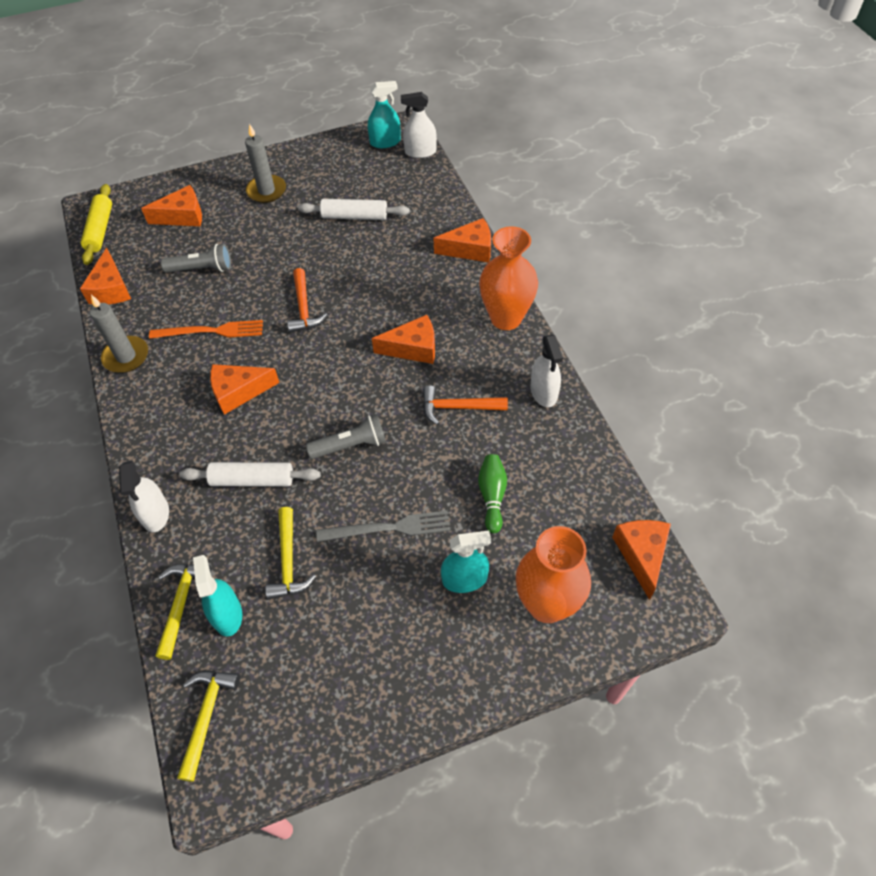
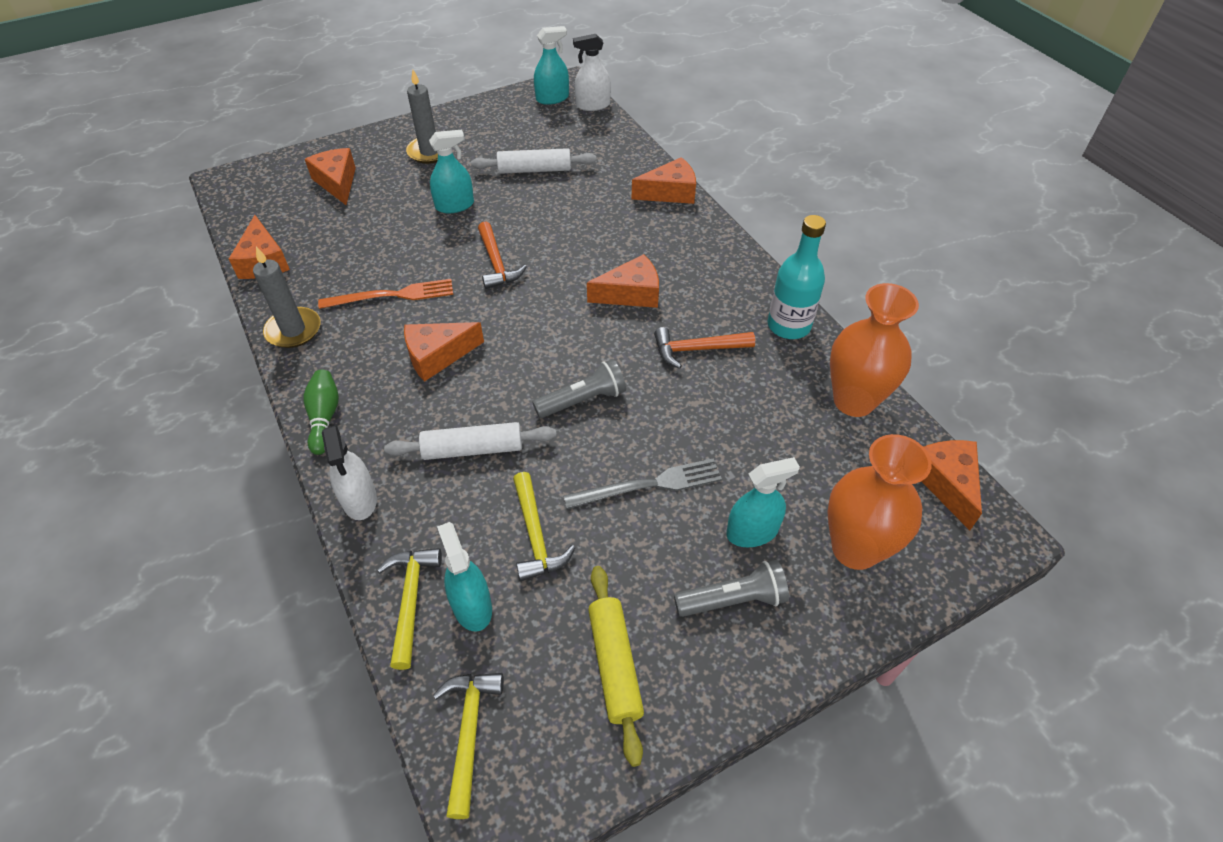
camera: 10 degrees left, 5 degrees down
yellow rolling pin [81,184,112,265] -> yellow rolling pin moved to [588,566,644,767]
orange cheese [141,185,202,226] -> orange cheese turned 90 degrees counterclockwise [305,148,356,205]
grey flashlight [161,244,231,273] -> grey flashlight moved to [674,560,789,617]
green bowling pin [478,454,507,533] -> green bowling pin moved to [303,370,339,455]
orange vase [479,226,538,330] -> orange vase moved to [830,283,919,417]
white spray bottle [530,335,563,407] -> turquoise bottle [768,215,826,339]
none -> turquoise spray bottle [429,130,474,213]

